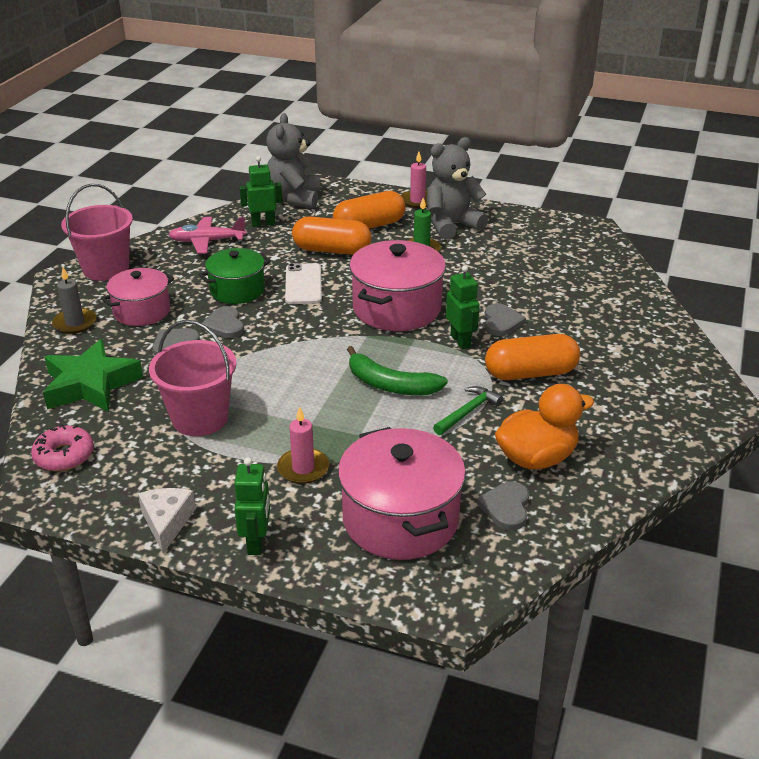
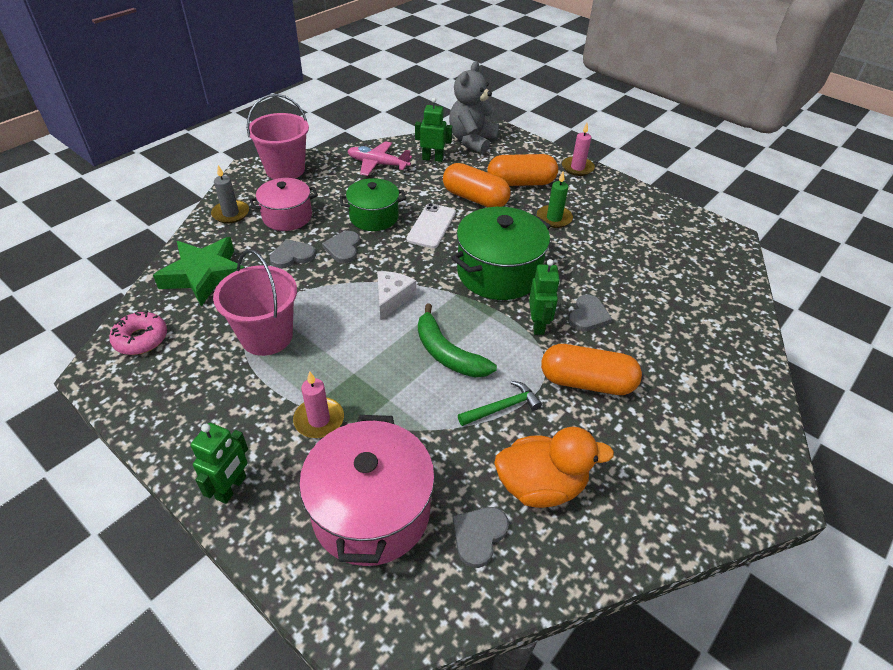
camera: 20 degrees right, 10 degrees up
white cheese [138,488,196,554] -> white cheese moved to [377,271,416,320]
pink pot [349,240,446,331] -> green pot [451,207,551,300]
grey teddy bear [427,137,488,239] -> none

